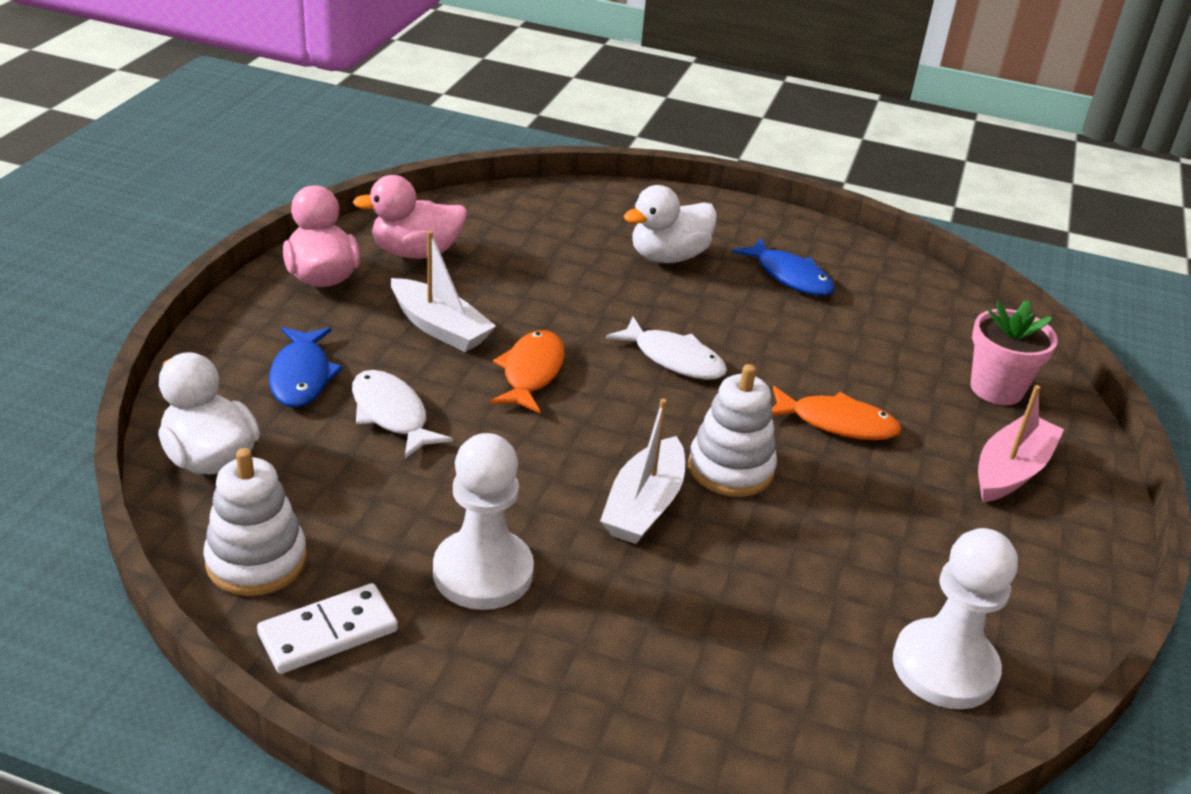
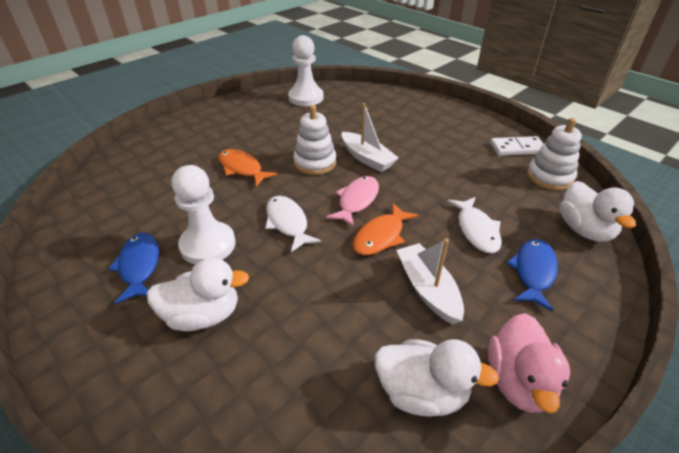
camera: 150 degrees left, 5 degrees up
pink duck [353,175,467,259] -> white duck [375,339,499,416]
white pawn [433,433,534,610] -> white pawn moved to [171,165,236,265]
white boat [600,399,685,544] -> white boat turned 90 degrees clockwise [342,103,399,172]
pink flower pot [970,300,1058,405] -> none
pink boat [978,385,1064,502] -> none
none -> pink fish [326,176,379,227]

